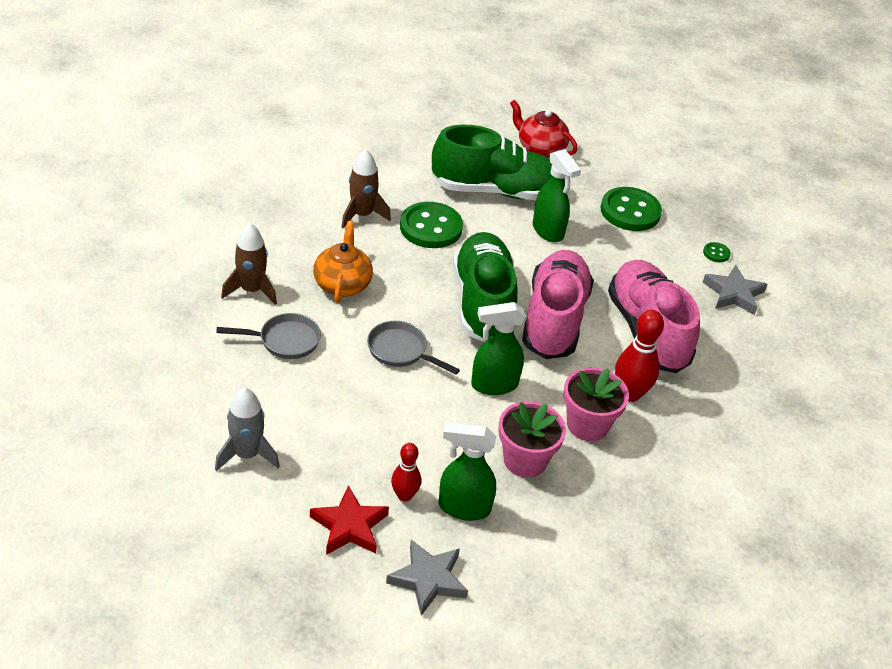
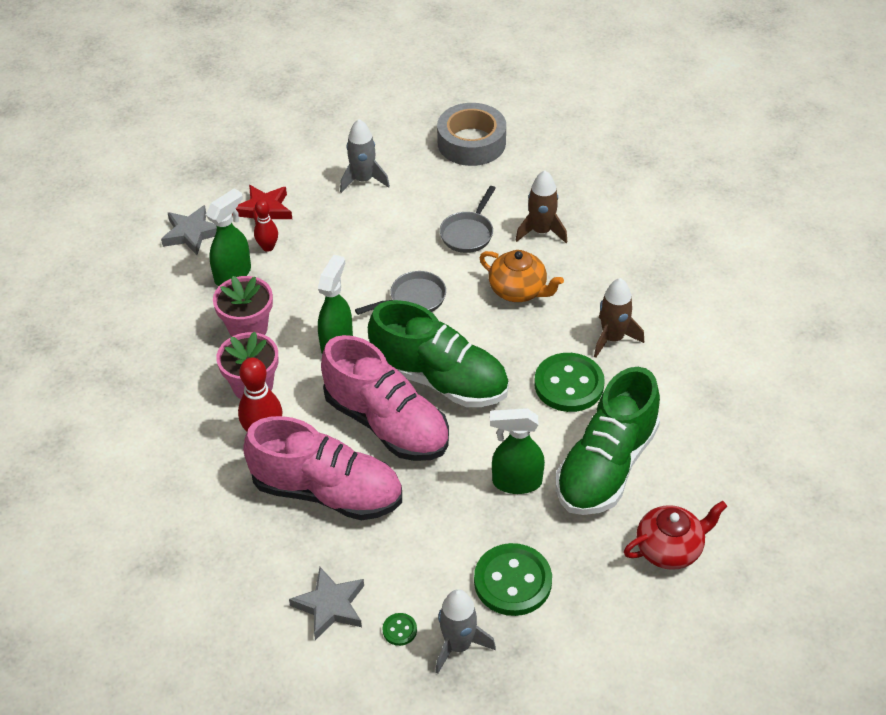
camera: 125 degrees right, 5 degrees up
none -> grey rocket [435,589,496,674]
none -> grey tape [437,103,506,166]

